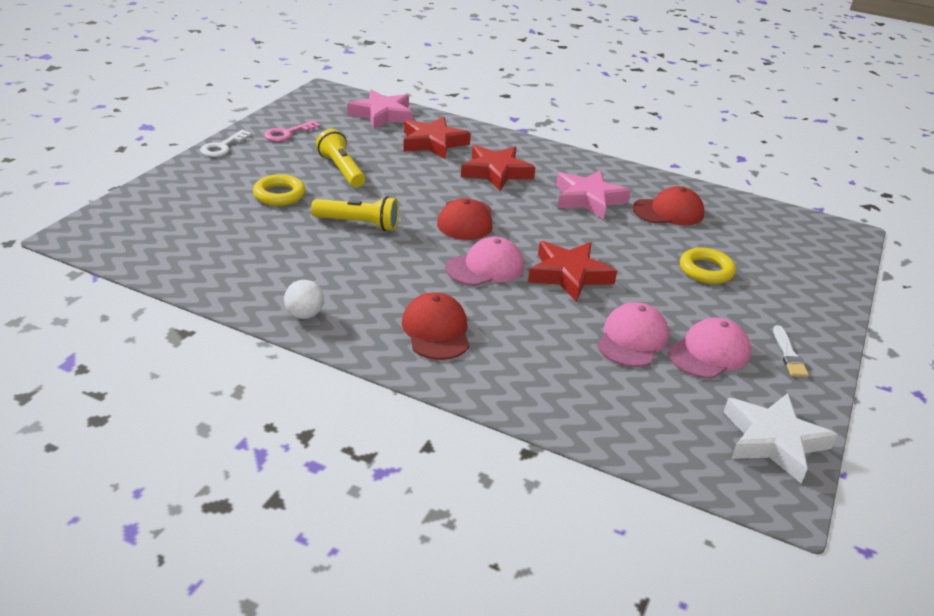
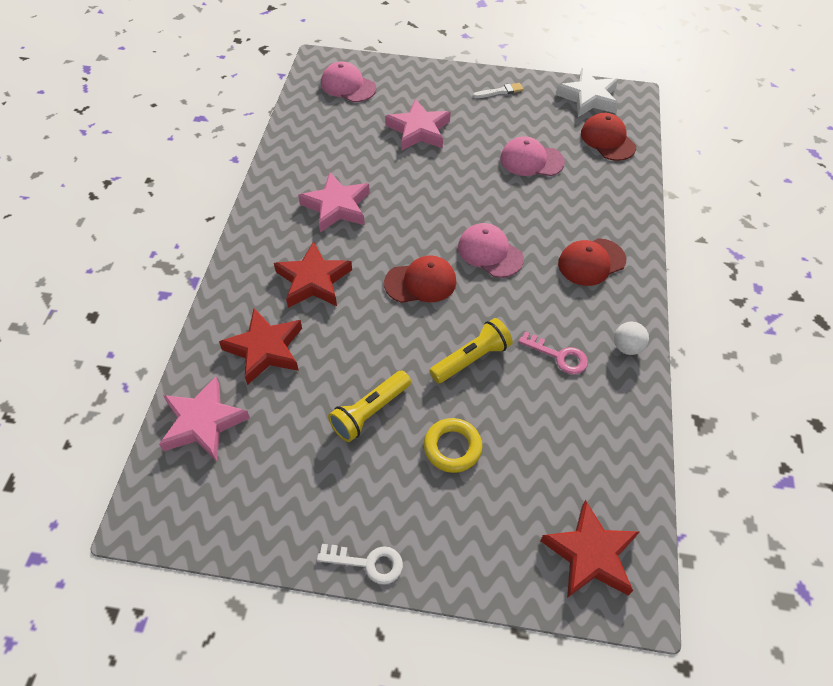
camera: 105 degrees left, 20 degrees up
pink key [264,120,321,142] -> pink key moved to [518,331,588,374]
yellow flashlight [311,196,399,231] -> yellow flashlight turned 60 degrees clockwise [429,318,513,383]
red star [528,241,617,302] -> red star moved to [540,500,639,598]
red cap [633,186,704,225] -> red cap moved to [581,113,636,161]
pink cap [668,318,751,378] -> pink cap moved to [321,61,376,102]
yellow ring [680,248,736,284] -> pink star [385,99,451,150]

